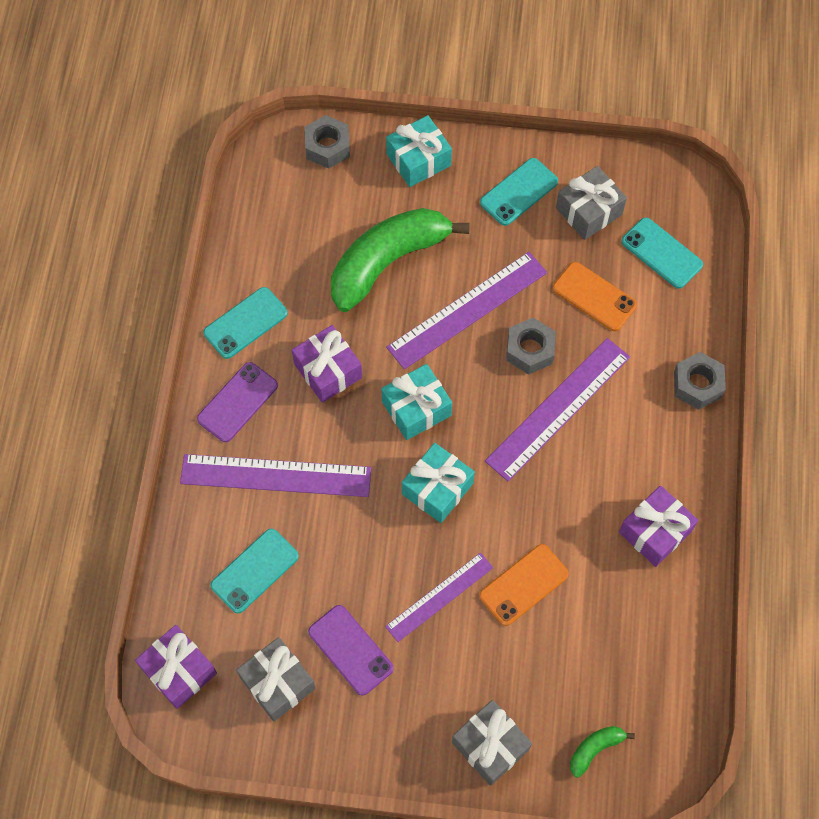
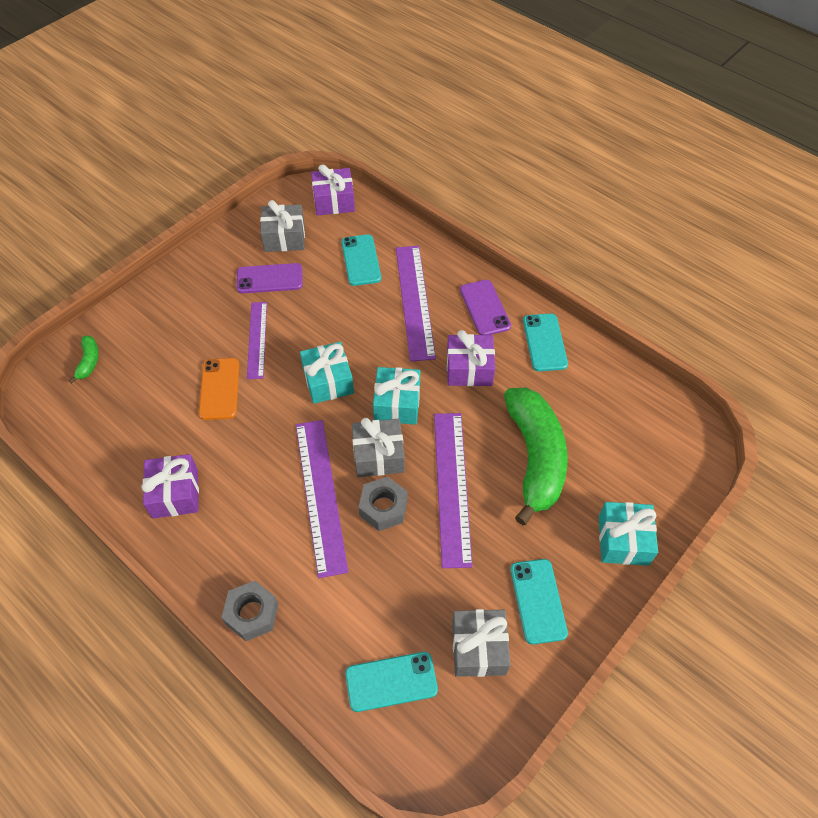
camera: 125 degrees right, 10 degrees down
purple ruler [180,454,371,497] -> purple ruler turned 45 degrees counterclockwise [396,246,436,362]
grey nut [305,115,350,169] -> none
grey gift [452,700,532,786] -> grey gift moved to [352,418,405,477]
orange phone [553,262,637,331] -> none

